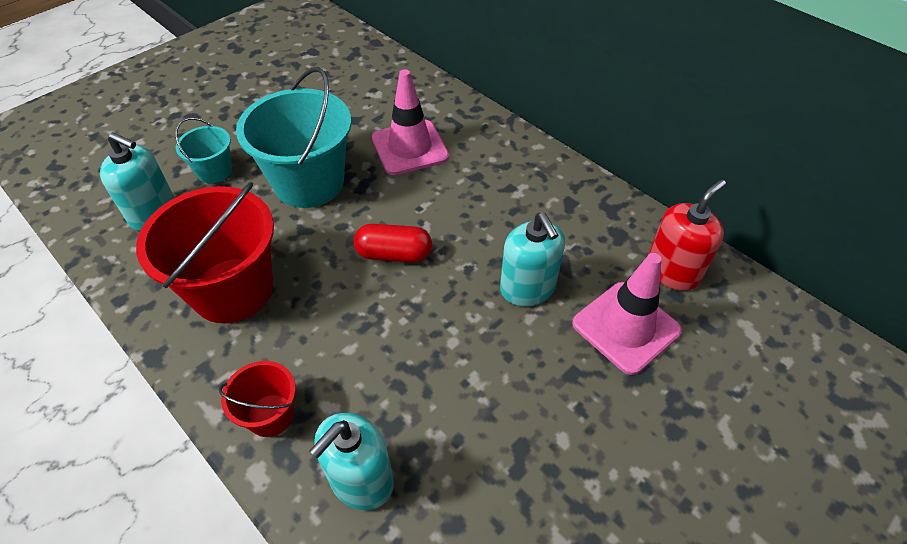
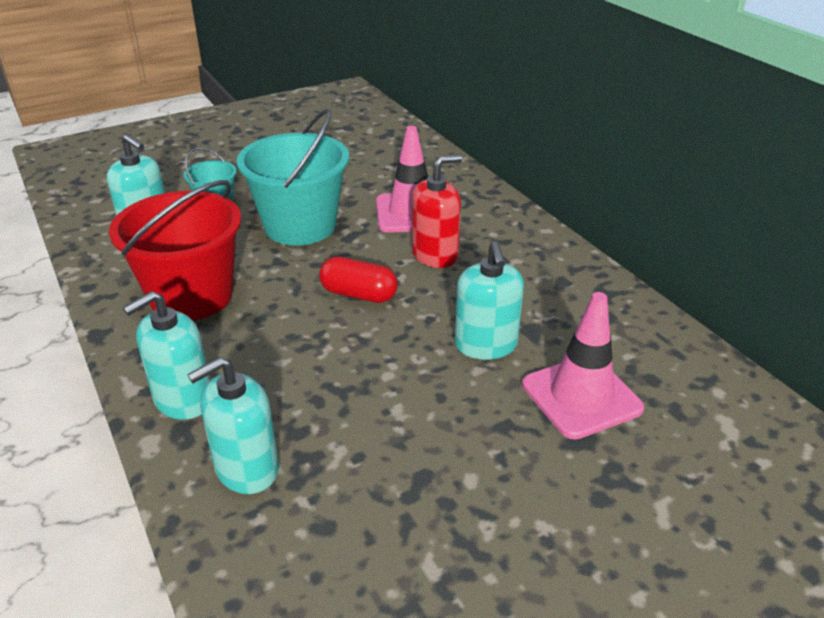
camera: 15 degrees right, 15 degrees down
red bucket [219,361,296,437] -> turquoise soap dispenser [123,291,210,420]
red soap dispenser [648,180,726,291] -> red soap dispenser moved to [412,155,462,268]

